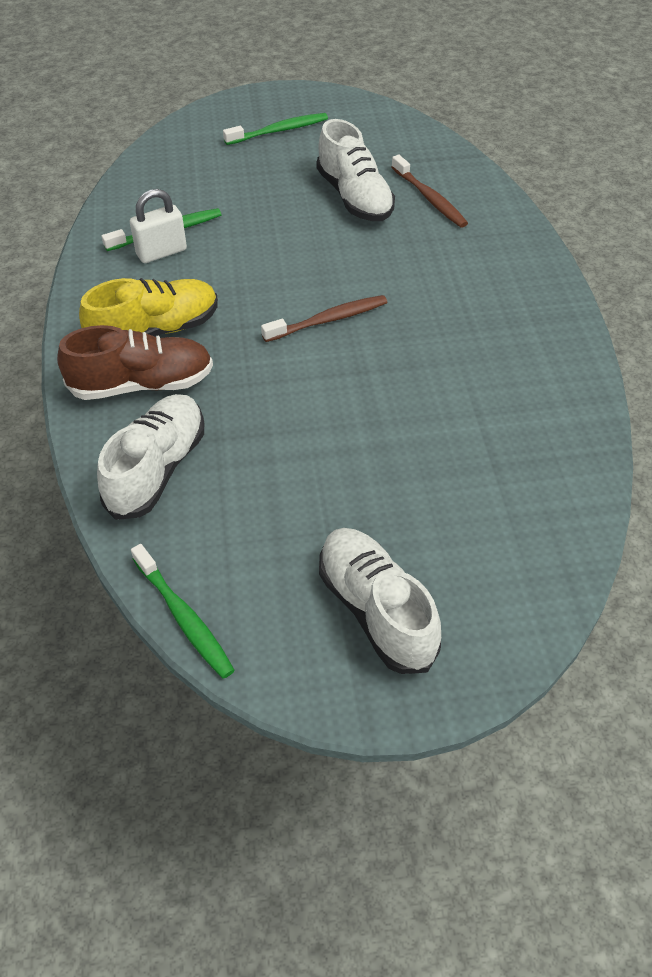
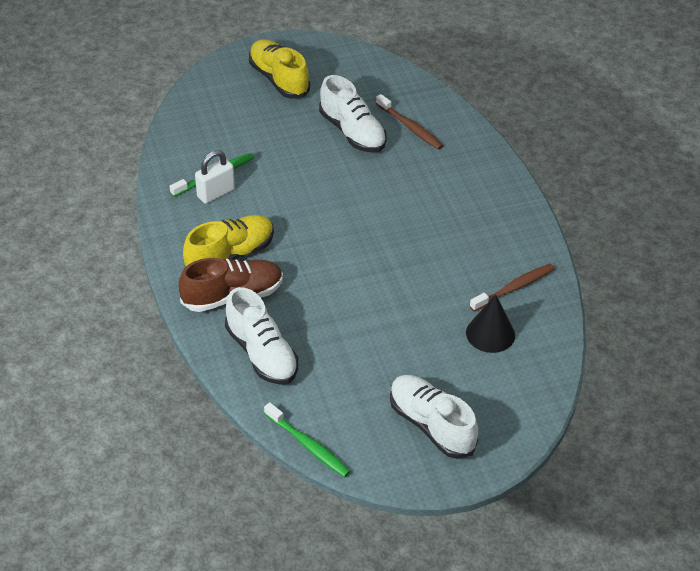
camera: 10 degrees left, 5 degrees down
white shoe [97,394,204,520] -> white shoe turned 135 degrees clockwise [225,287,298,385]
green toothbrush [223,113,328,145] -> yellow shoe [249,39,310,99]
brown toothbrush [261,295,387,342] -> brown toothbrush moved to [470,264,555,312]
none -> black cone [466,294,515,353]

